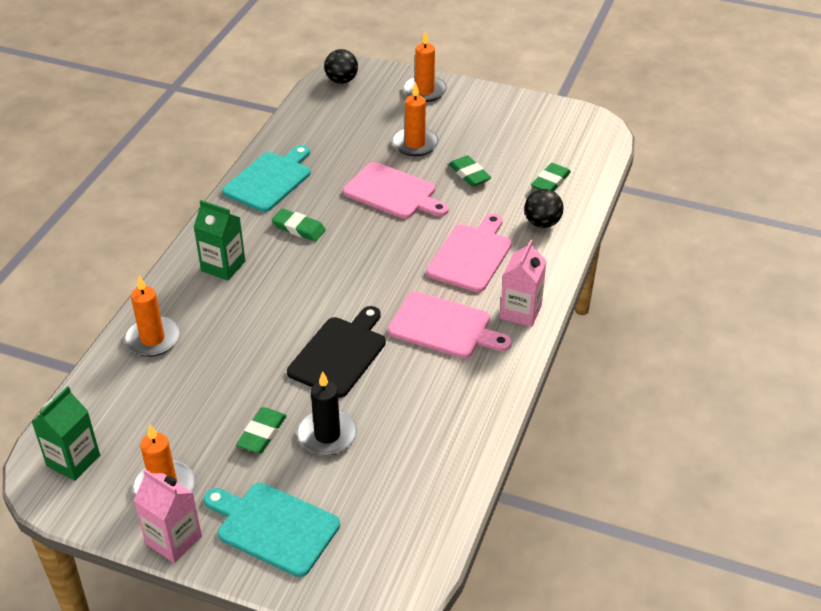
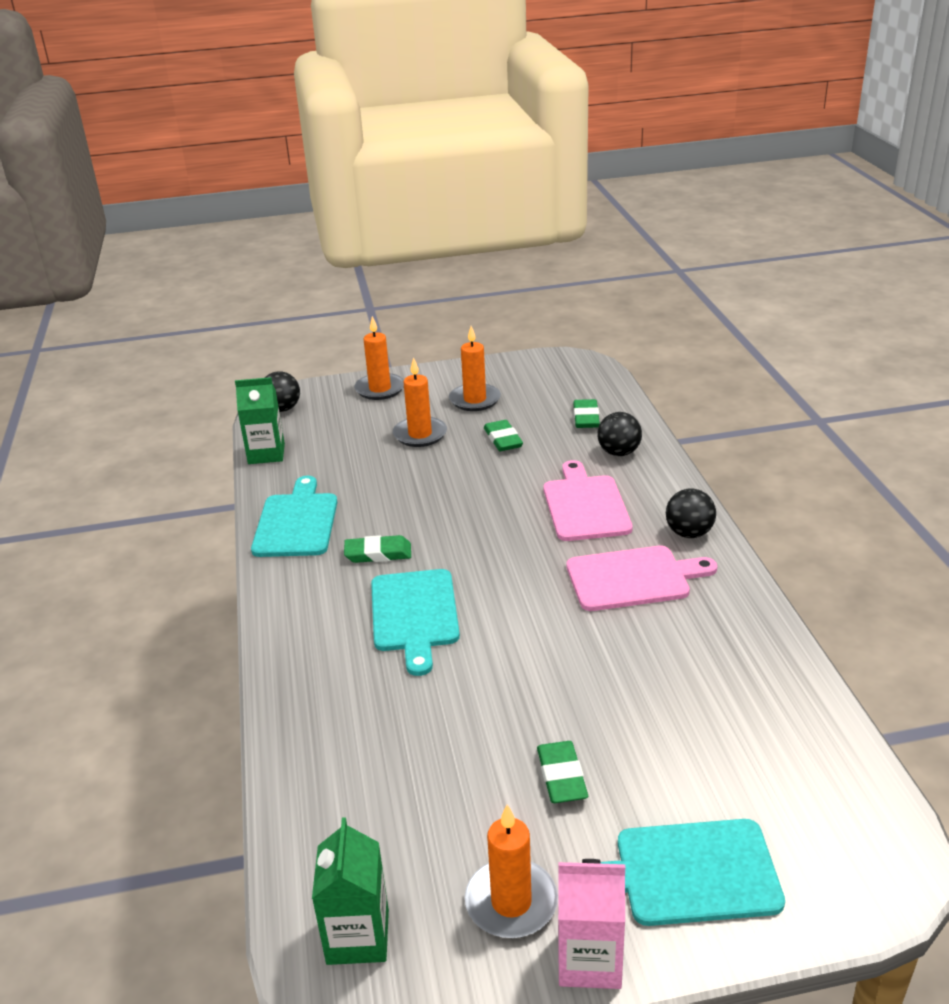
camera: 30 degrees left, 10 degrees down
orange candle [124,276,180,357] -> orange candle moved to [449,326,501,411]
green carton [194,200,245,281] -> green carton moved to [235,377,285,464]
black cutting board [287,306,386,398] -> none
black candle [297,371,357,455] -> none
pink cutting board [343,162,449,219] -> none
green eraser [449,155,492,187] -> green eraser turned 45 degrees clockwise [484,420,523,451]
pink carton [500,240,547,327] -> black ball [666,488,716,538]
none -> turquoise cutting board [371,569,460,676]

